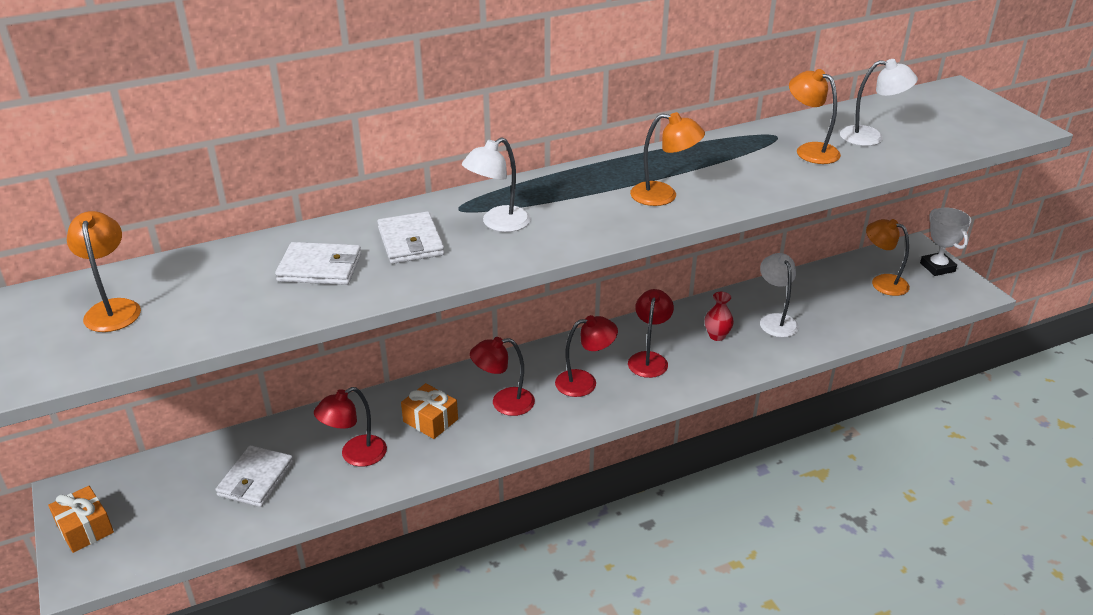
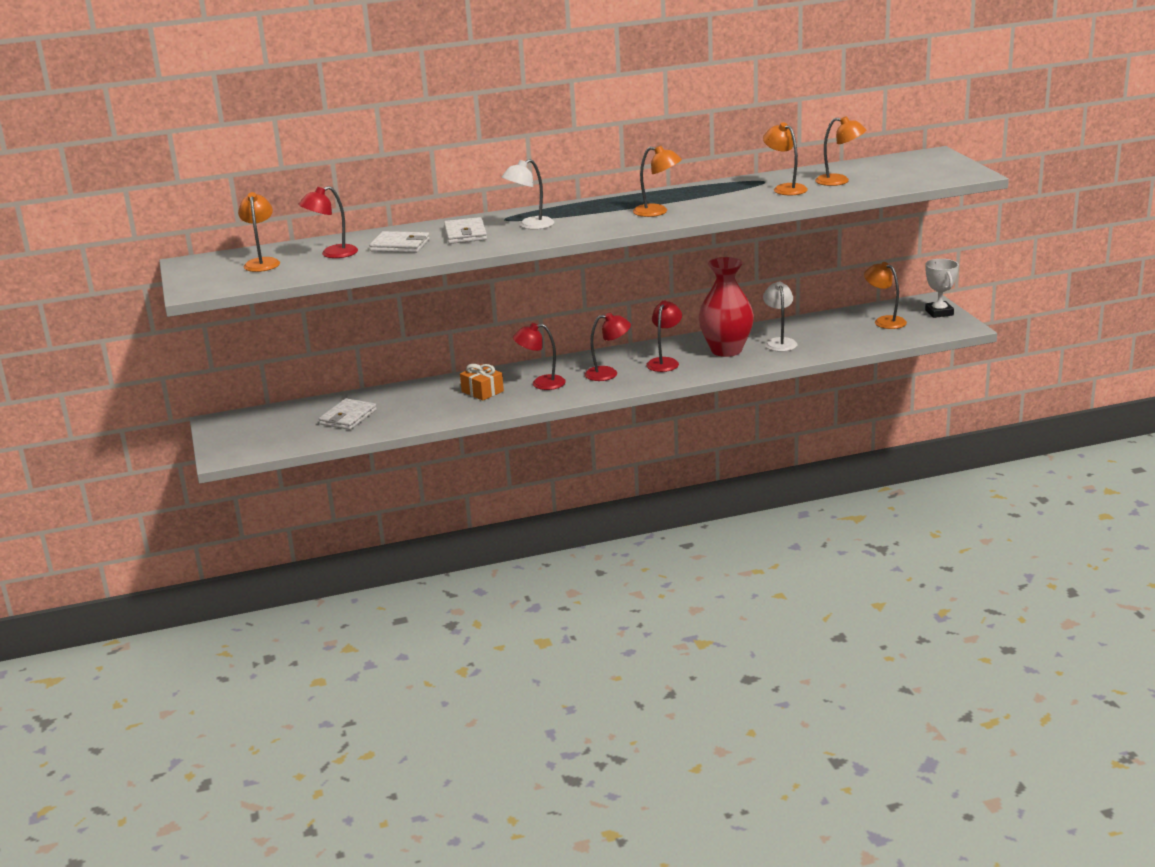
camera: 10 degrees right, 10 degrees down
orange gift [48,486,114,553] -> none
red lamp [314,387,387,467] -> red lamp moved to [298,186,358,258]
red vase [705,292,734,341] -> red vase [699,257,754,357], size x2.30
white lamp [840,59,918,146] -> orange lamp [815,116,866,186]

